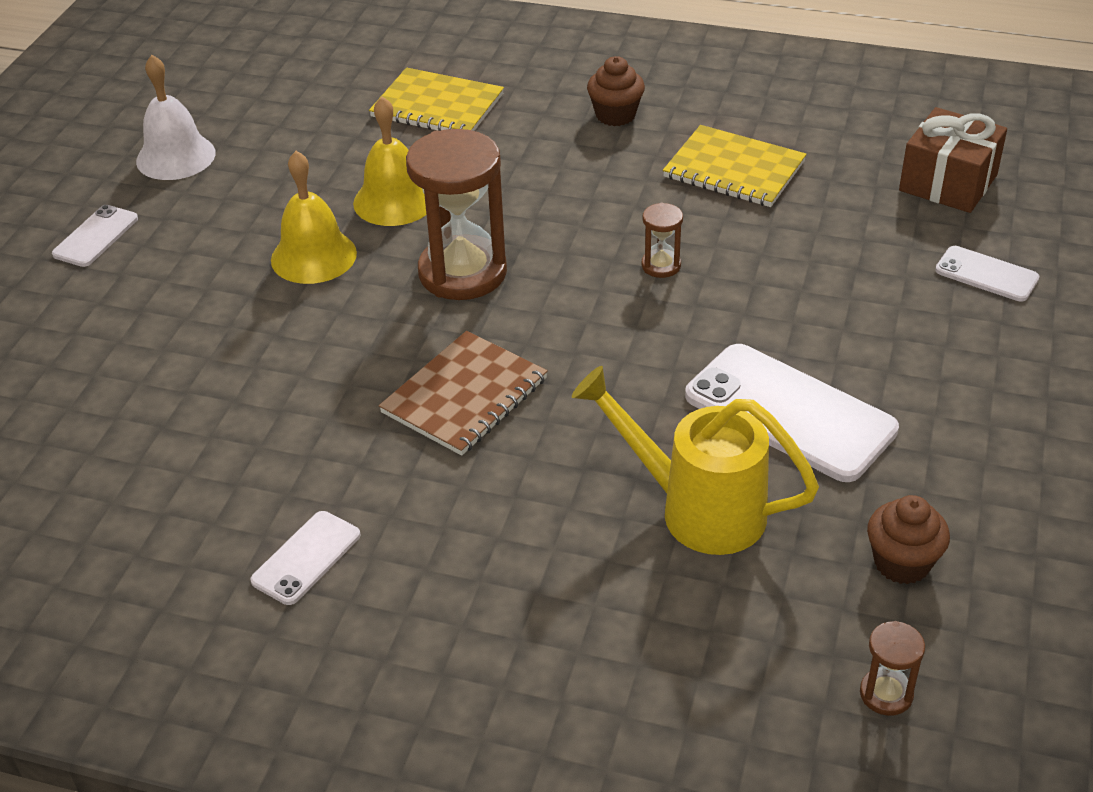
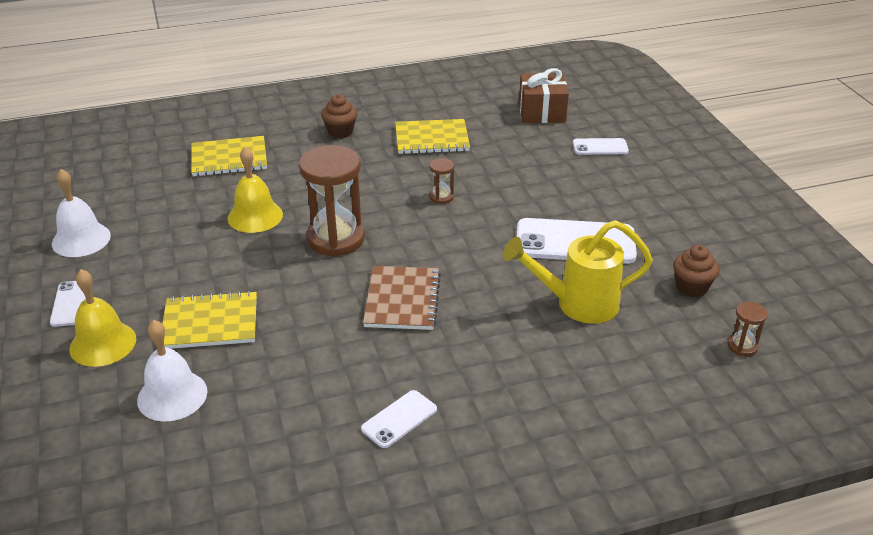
camera: 35 degrees left, 5 degrees down
white phone [250,511,360,605] -> white phone turned 45 degrees clockwise [361,390,437,448]
yellow bell [271,151,357,284] -> yellow bell moved to [69,269,136,367]
none -> white bell [137,320,207,421]
none -> yellow notebook [163,291,257,349]

